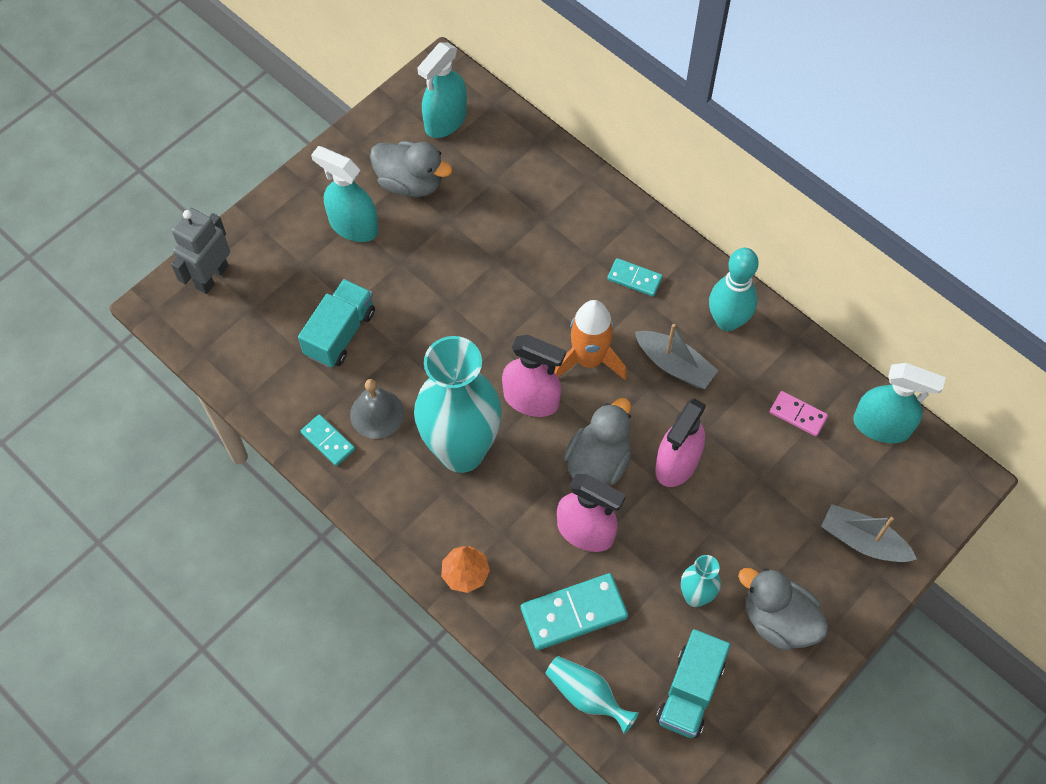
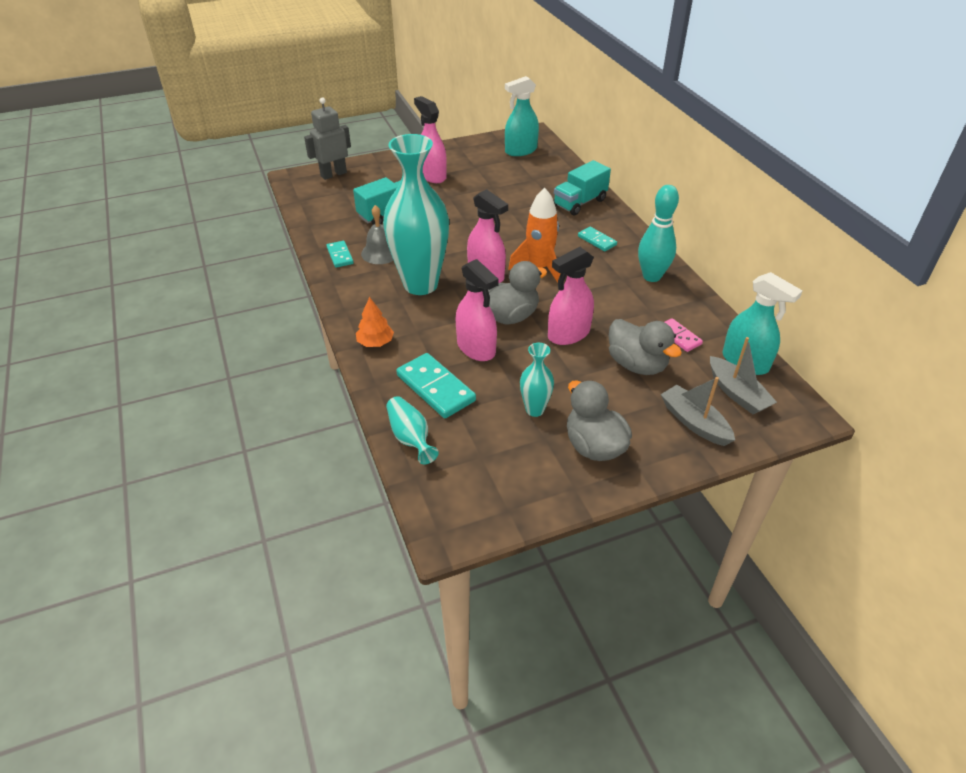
camera: 25 degrees right, 20 degrees down
turquoise spray bottle [311,146,379,242] -> pink spray bottle [414,96,447,183]
grey duck [370,141,452,197] -> grey duck moved to [609,319,682,375]
turquoise domino [521,573,628,650] -> turquoise domino turned 45 degrees clockwise [396,353,476,418]
grey boat [635,324,719,389] -> grey boat moved to [710,337,777,414]
turquoise truck [656,629,730,738] -> turquoise truck moved to [554,160,611,215]

